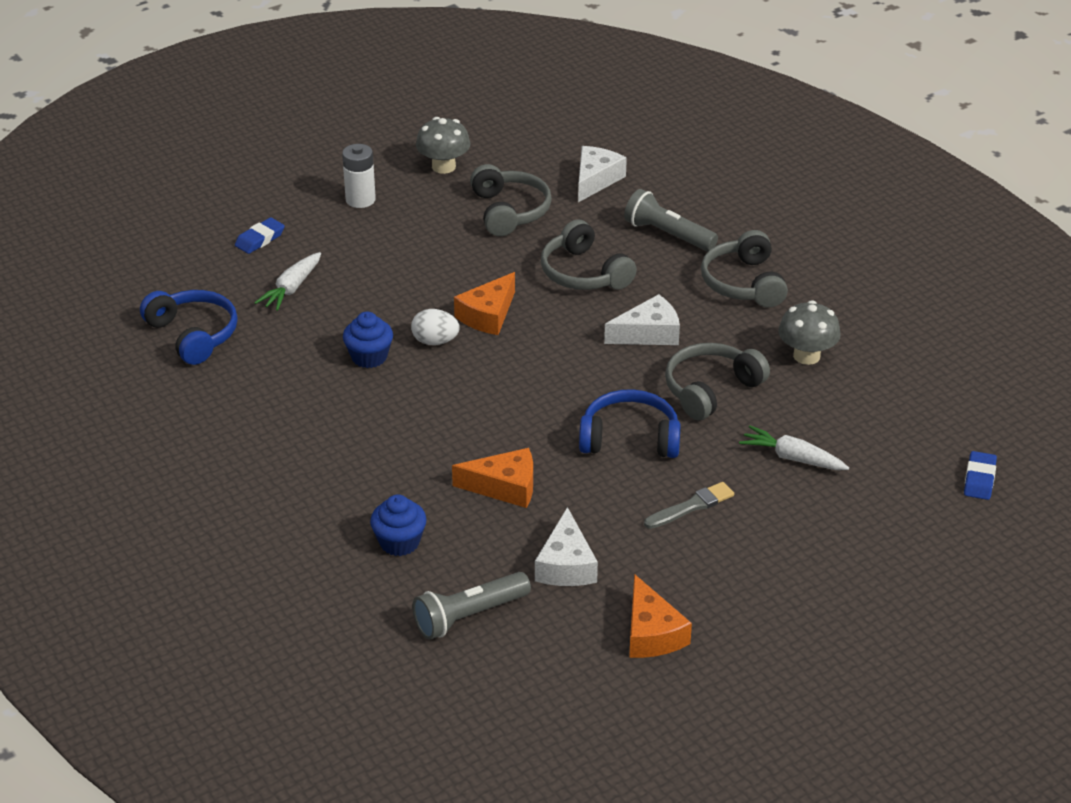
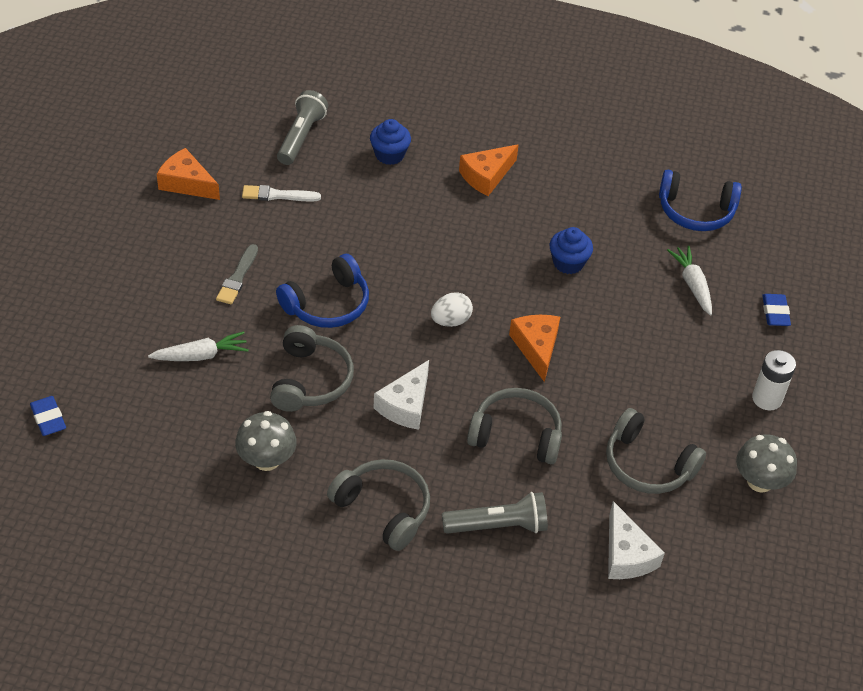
camera: 135 degrees right, 10 degrees up
white egg [411,309,460,345] -> white egg moved to [431,292,473,327]
orange cheese [452,448,533,508] -> orange cheese moved to [459,144,519,196]
white cheese [535,507,598,586] -> white brush [242,185,321,201]

